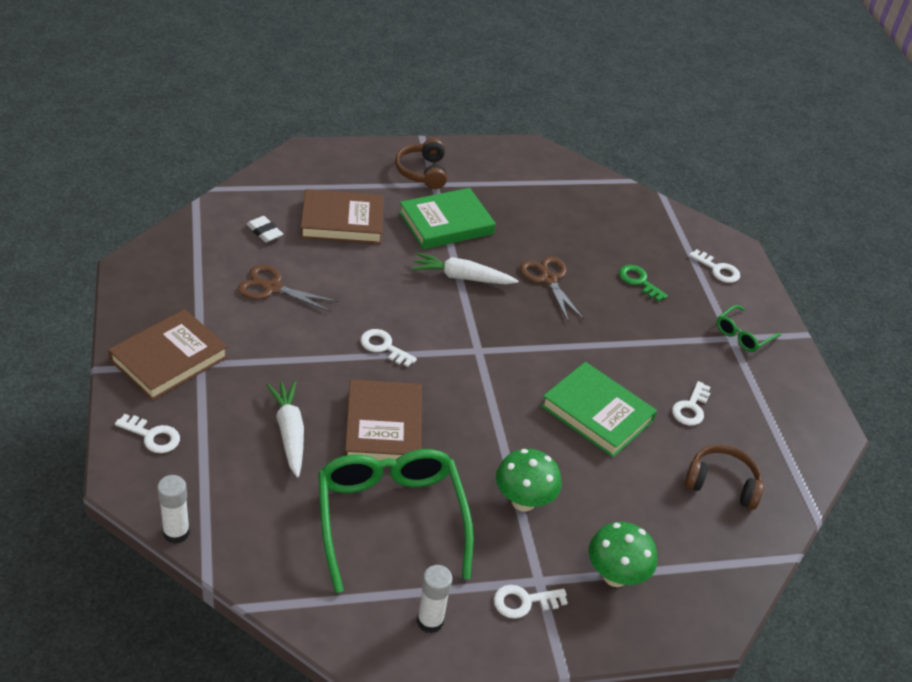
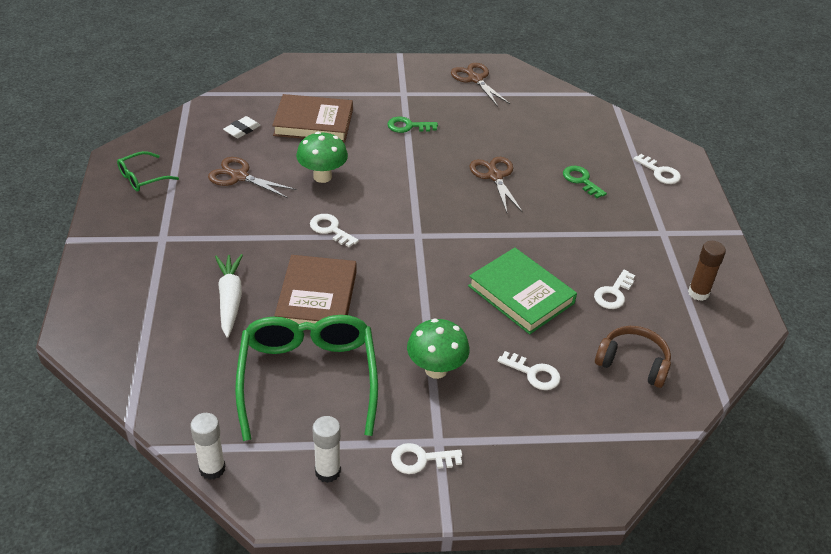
camera: 10 degrees right, 0 degrees up
brown book [108,309,228,401] -> none
white key [115,414,180,453] -> white key moved to [498,351,561,390]
white glue stick [157,475,190,544] -> white glue stick moved to [190,413,225,480]
white eraser [247,216,283,242] -> white eraser turned 75 degrees clockwise [223,116,261,138]
brown headphones [395,138,447,189] -> none
green book [399,188,496,249] -> green key [387,117,438,133]
white carrot [412,252,519,284] -> none
green mushroom [589,522,657,587] -> green mushroom moved to [296,132,348,183]
green glasses [717,305,781,352] -> green glasses moved to [117,151,179,192]
none -> brown scissors [451,63,510,107]
none -> brown glue stick [688,241,726,301]

